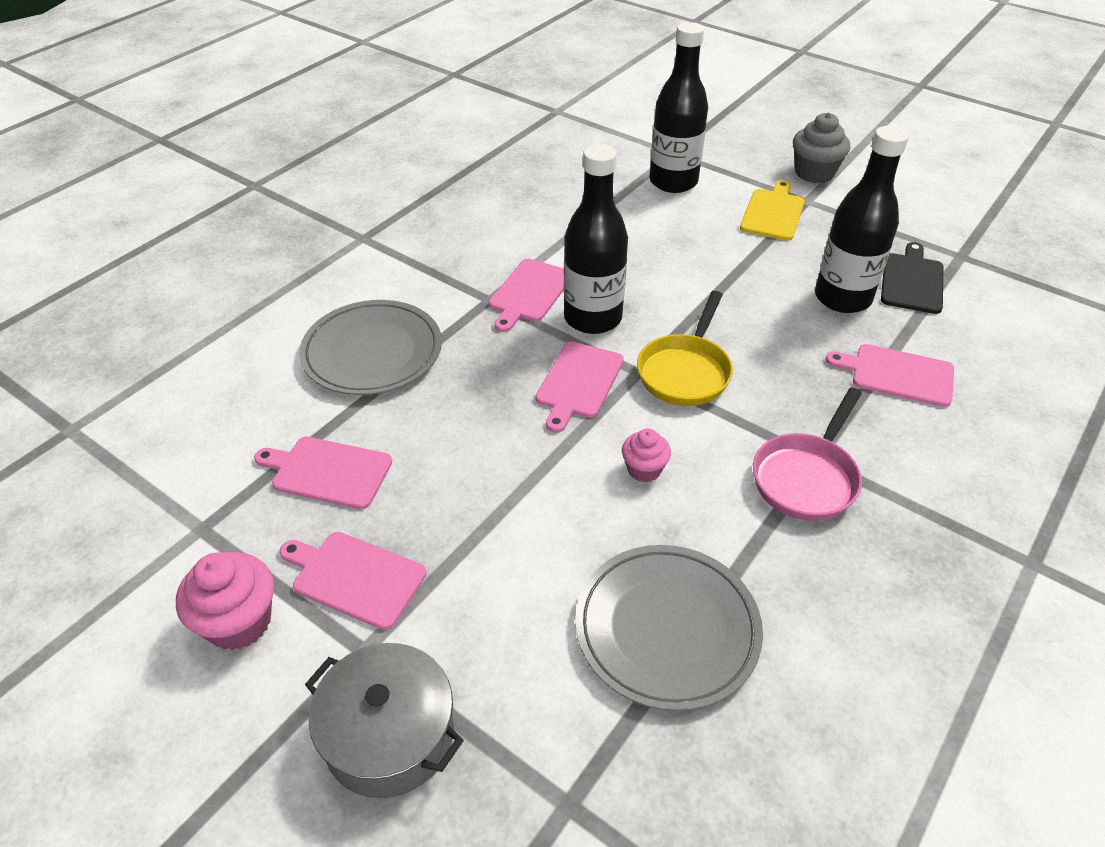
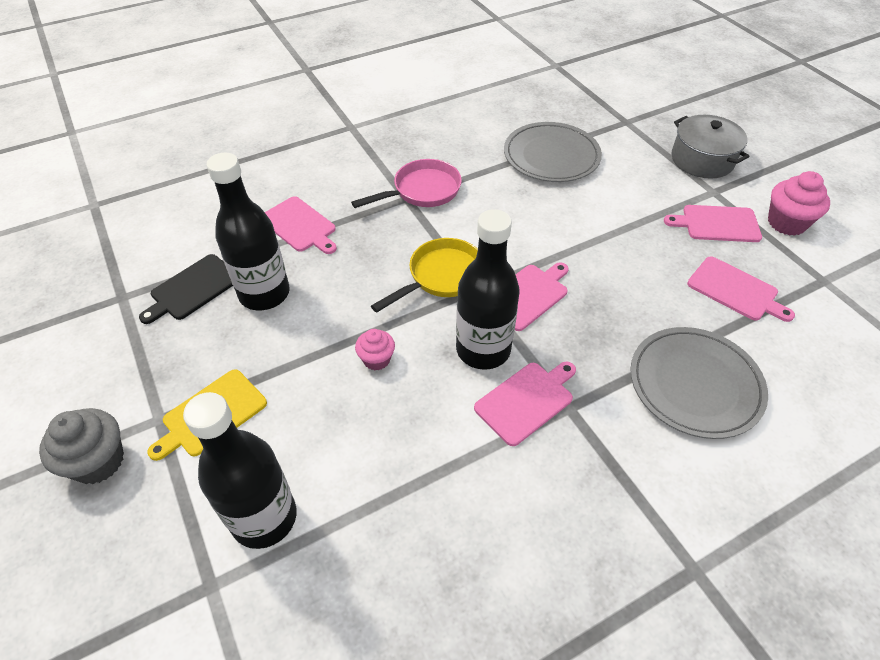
camera: 155 degrees left, 5 degrees up
pink cutting board [280,532,426,630] -> pink cutting board turned 135 degrees clockwise [664,205,762,242]
pink cupcake [622,429,671,482] -> pink cupcake moved to [355,329,395,370]

